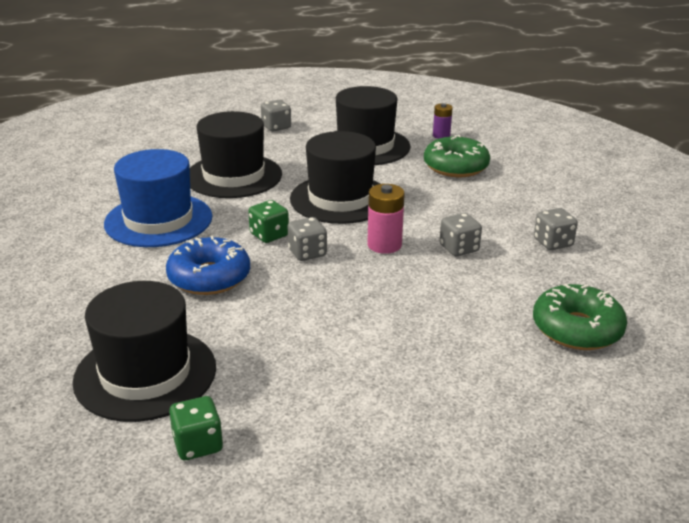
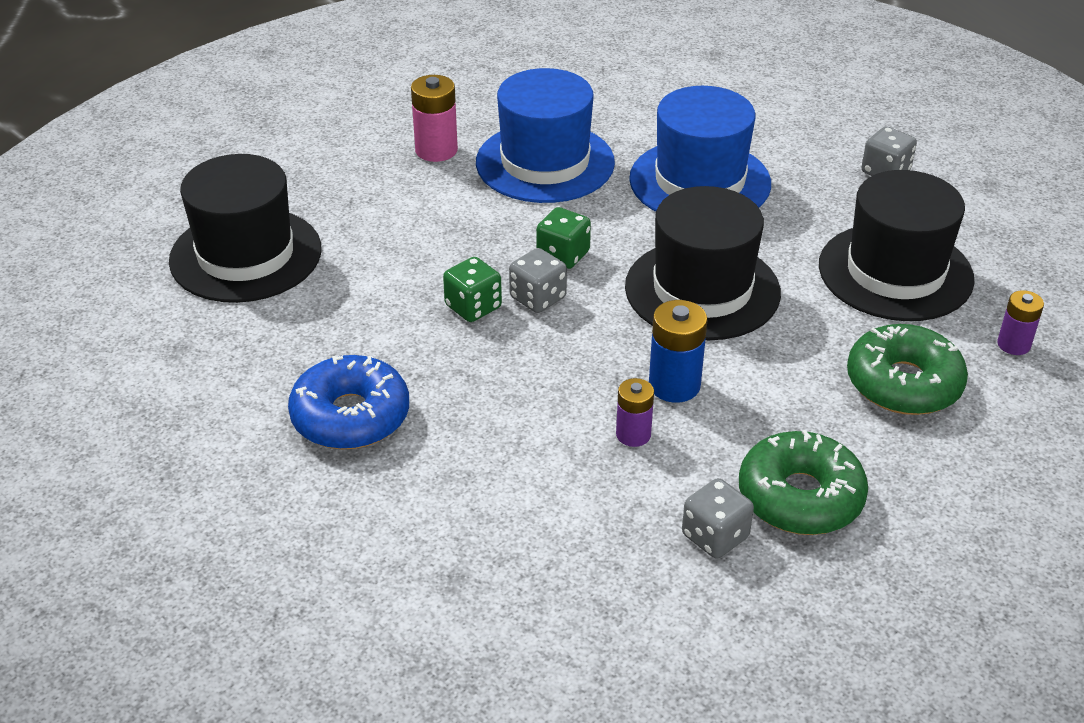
camera: 70 degrees right, 10 degrees up
blue donut [166,236,250,295] -> blue donut moved to [288,355,409,449]
green dice [169,396,223,460] -> green dice moved to [443,257,502,322]
black hat [190,111,282,198] -> blue hat [629,86,771,212]
pink battery [367,184,405,254] -> pink battery moved to [411,75,458,162]
grey dice [440,213,482,256] -> purple battery [616,378,654,447]
green donut [533,283,627,350] -> green donut moved to [739,430,868,535]
none -> blue battery [649,300,707,403]

